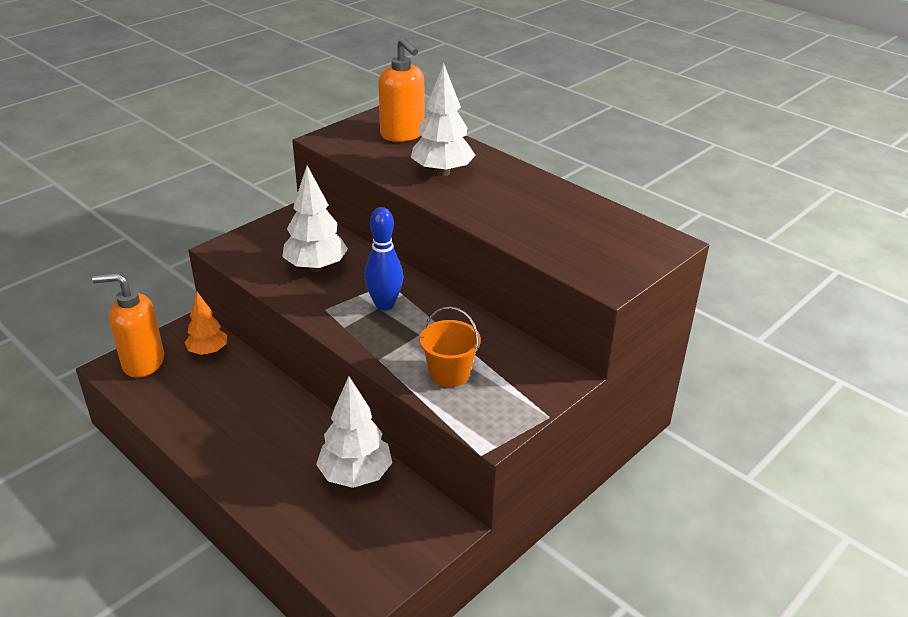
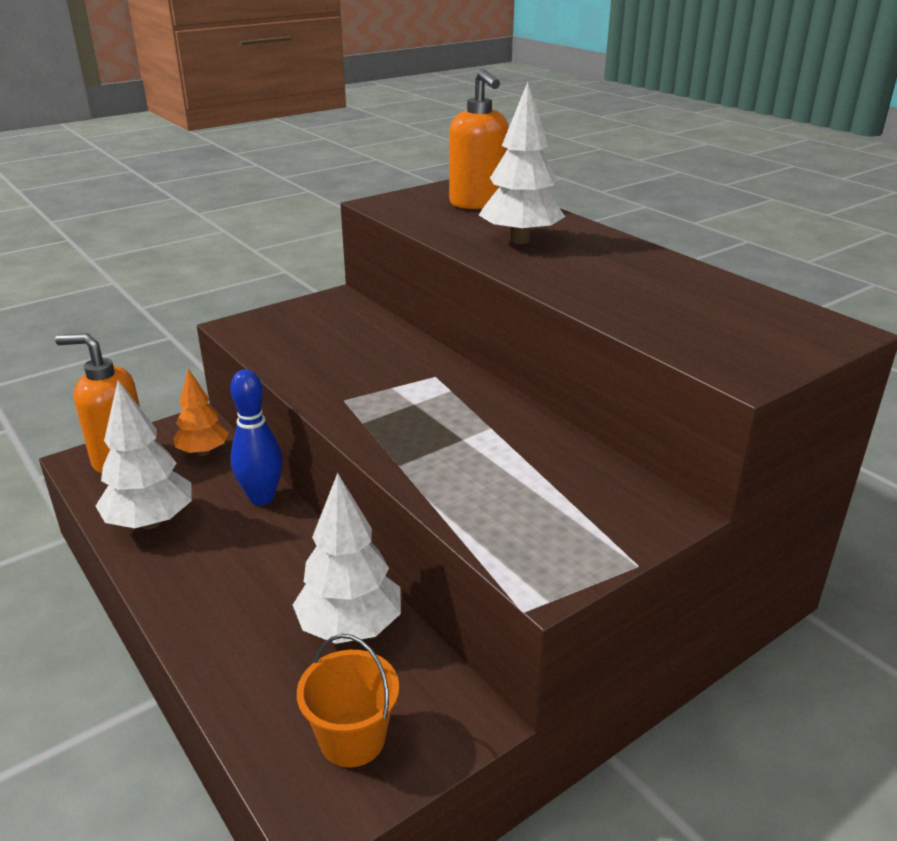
camera: 10 degrees right, 5 degrees down
white tree [282,166,348,272] -> white tree moved to [96,380,192,529]
blue bowling pin [364,207,403,311] -> blue bowling pin moved to [230,369,283,505]
orange bucket [420,307,481,387] -> orange bucket moved to [297,634,399,767]

